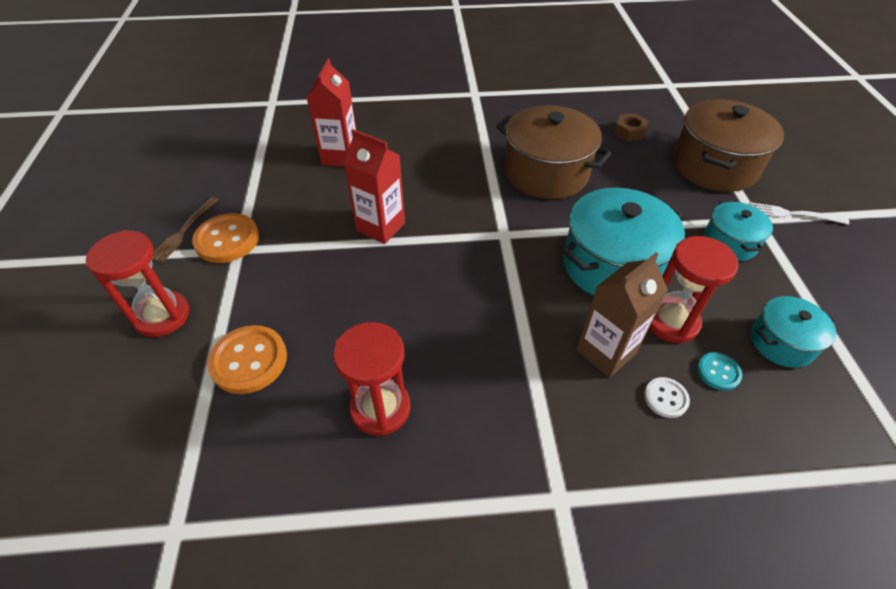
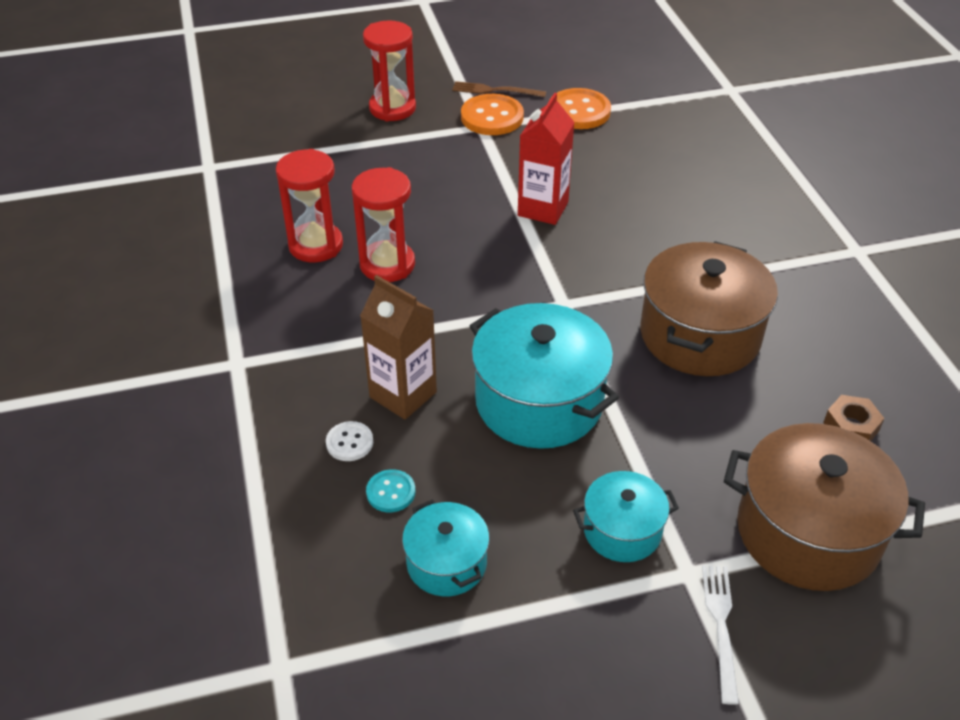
camera: 80 degrees right, 5 degrees down
orange button [207,325,287,394] -> orange button moved to [550,88,611,129]
red carton [307,58,356,167] -> none
red hourglass [649,236,738,344] -> red hourglass moved to [352,167,415,282]

